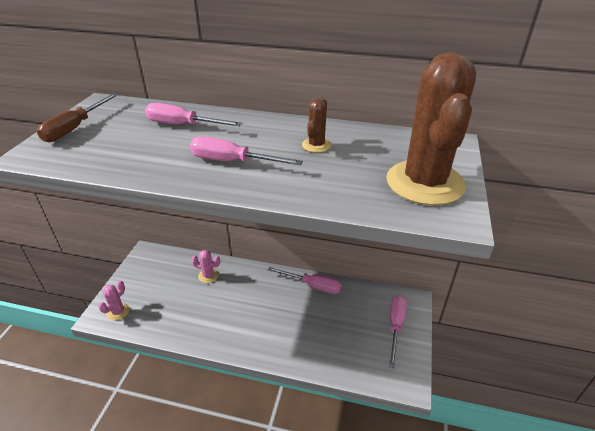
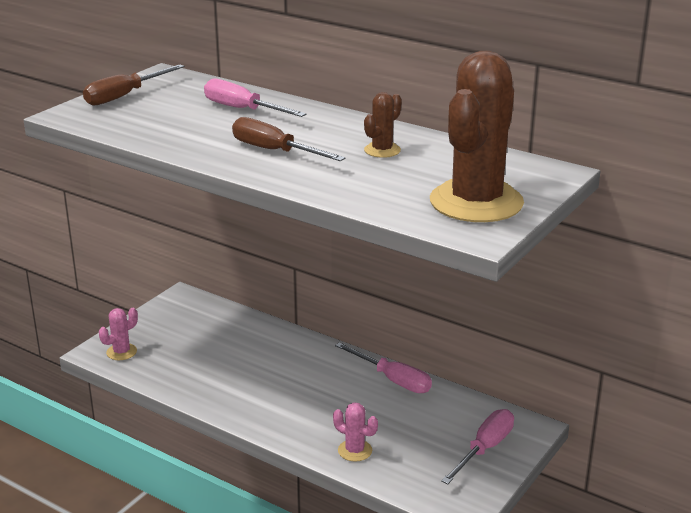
camera: 20 degrees right, 10 degrees down
pink screwdriver [190,136,303,165] -> brown screwdriver [232,117,346,161]
pink cactus [191,250,220,283] -> pink cactus moved to [333,402,378,462]

